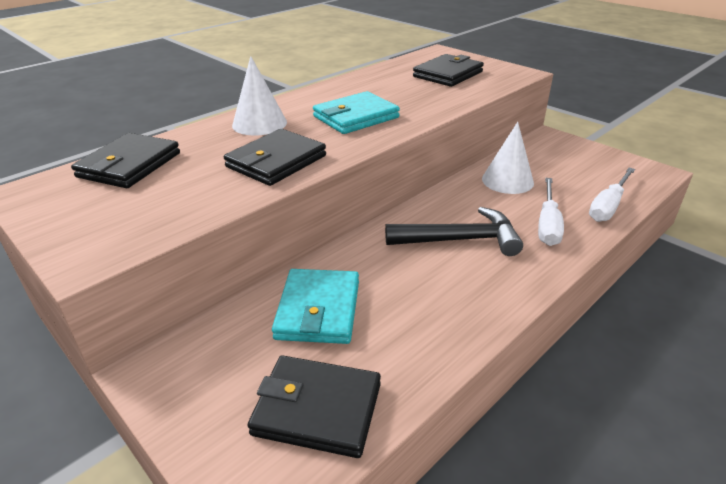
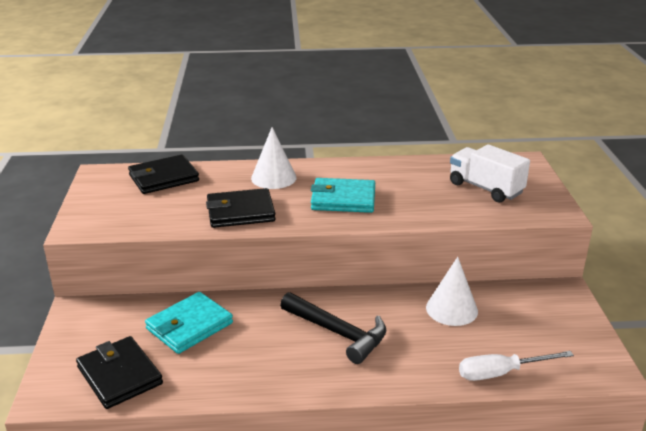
camera: 40 degrees right, 5 degrees down
black wallet [413,54,484,87] -> white truck [450,144,530,203]
white screwdriver [538,178,564,246] -> none

